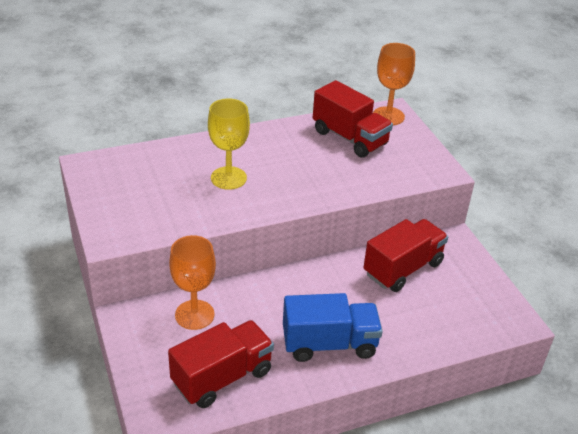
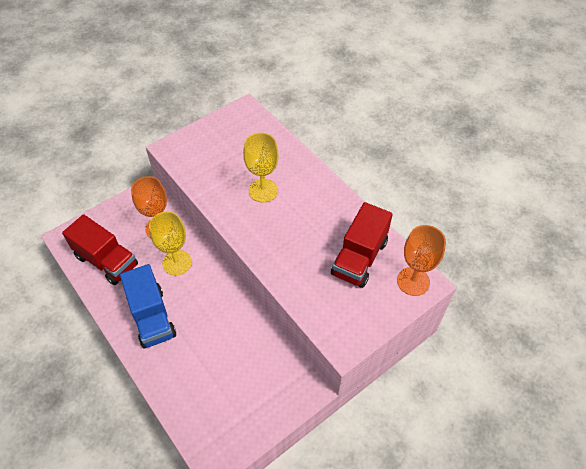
camera: 75 degrees right, 15 degrees up
red truck [363,219,448,292] -> none
none -> yellow goblet [149,211,192,276]

